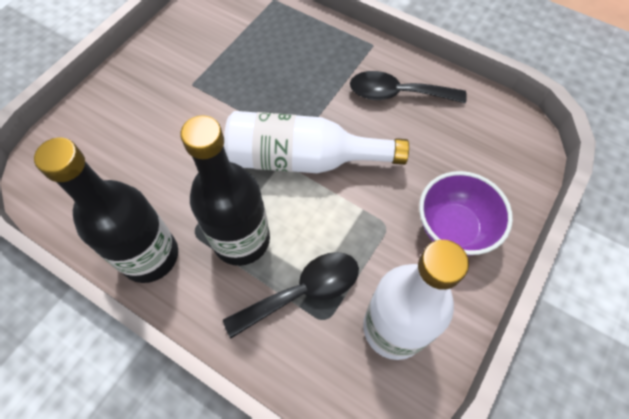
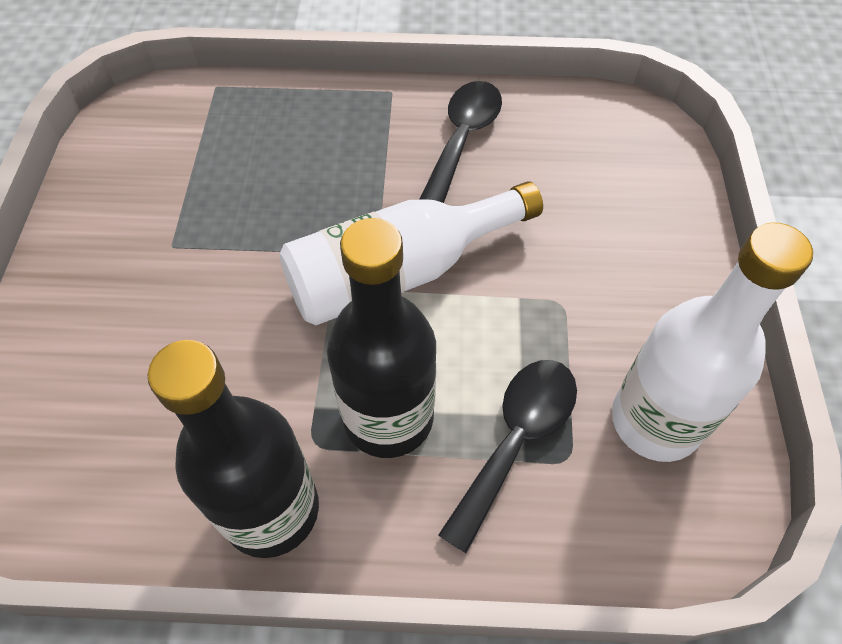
camera: 30 degrees left, 5 degrees down
black spoon [350,71,467,103] -> black spoon turned 135 degrees clockwise [419,81,502,203]
purple bowl [419,171,513,256] -> none

